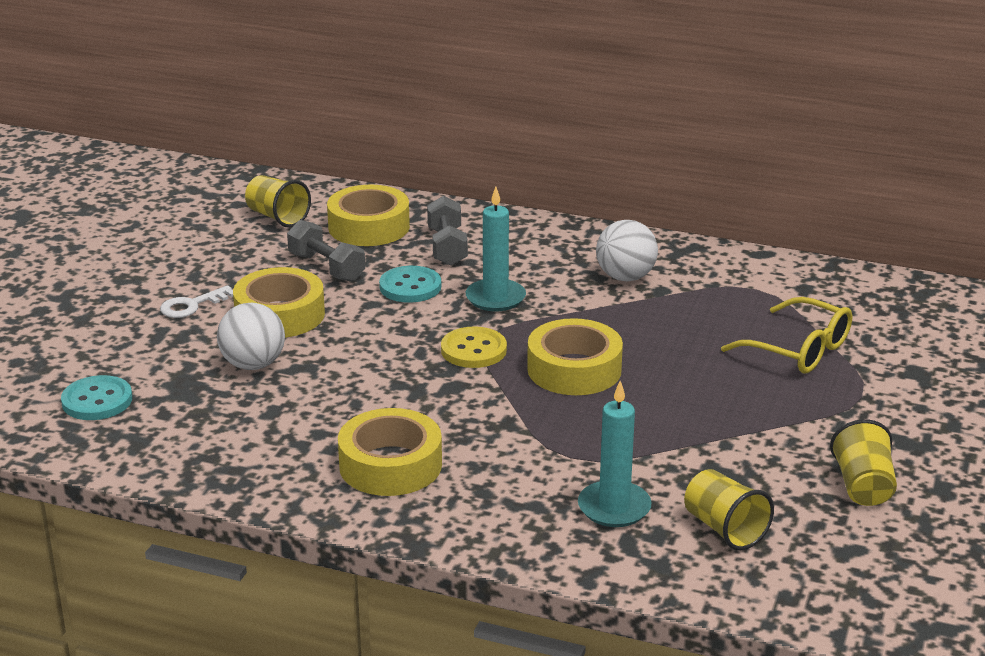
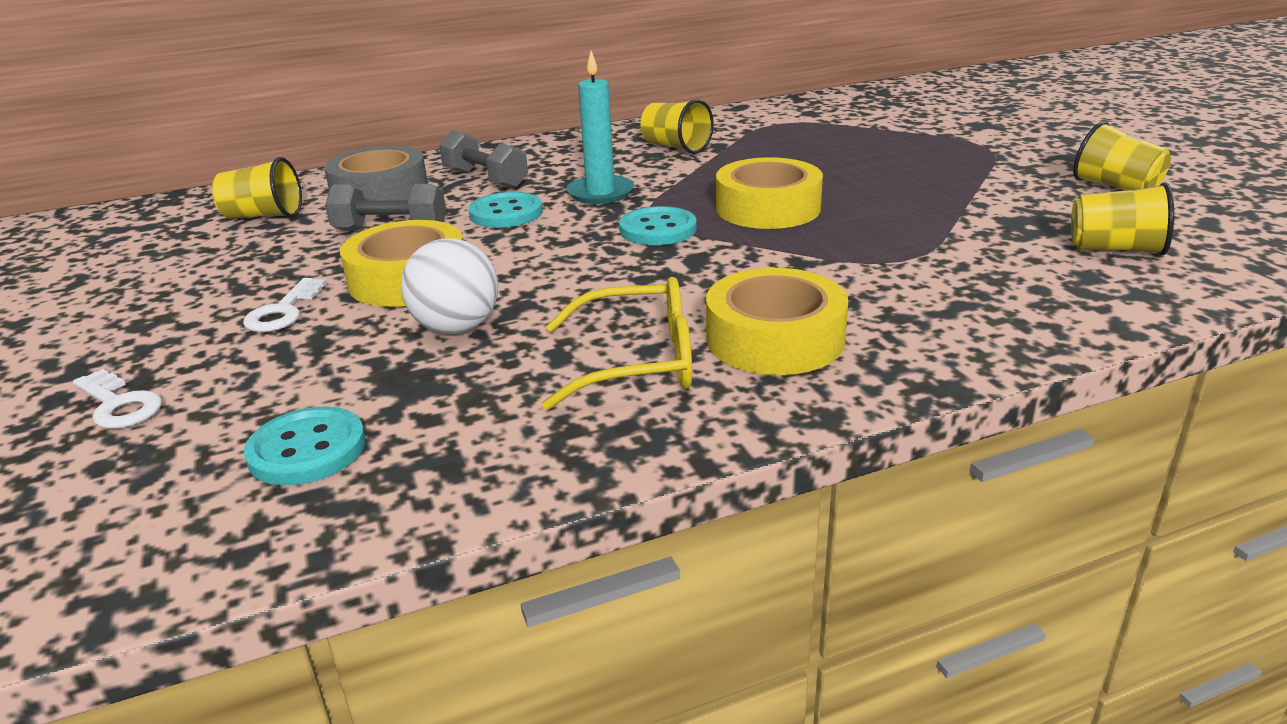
camera: 40 degrees left, 0 degrees up
yellow tape [327,185,410,246] -> grey tape [324,146,428,201]
yellow button [441,326,507,368] -> turquoise button [619,206,697,245]
turquoise candle [578,381,652,527] -> none
white ball [596,220,658,282] -> yellow cup [640,99,714,154]
yellow glasses [721,297,852,374] -> yellow glasses moved to [542,277,692,410]
none -> white key [73,369,162,429]

